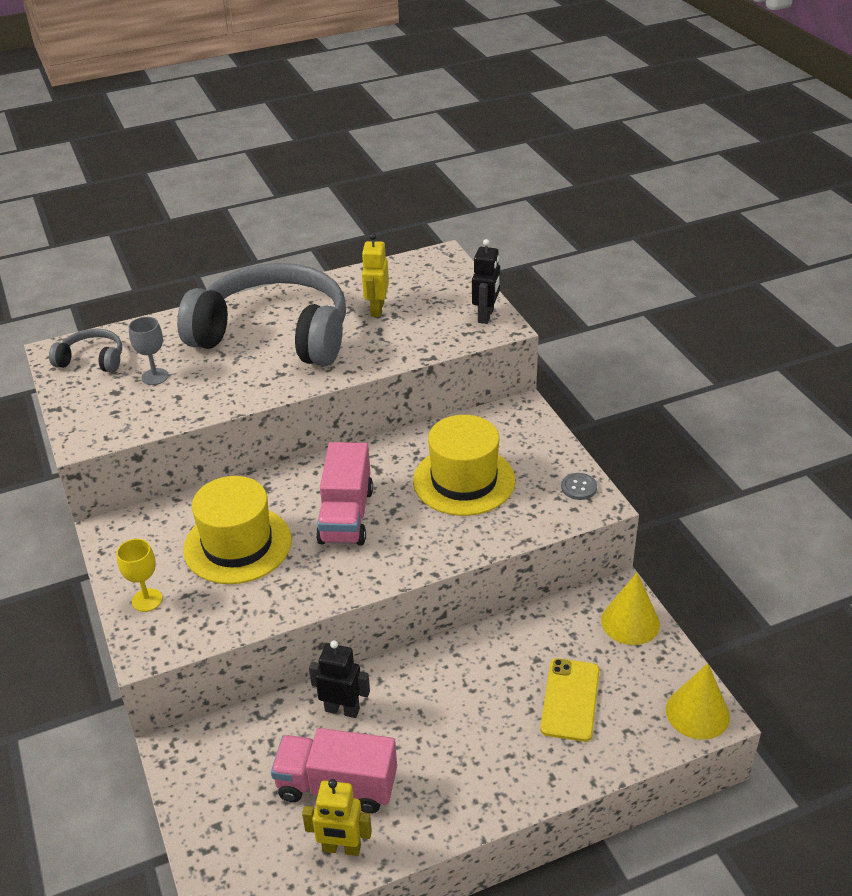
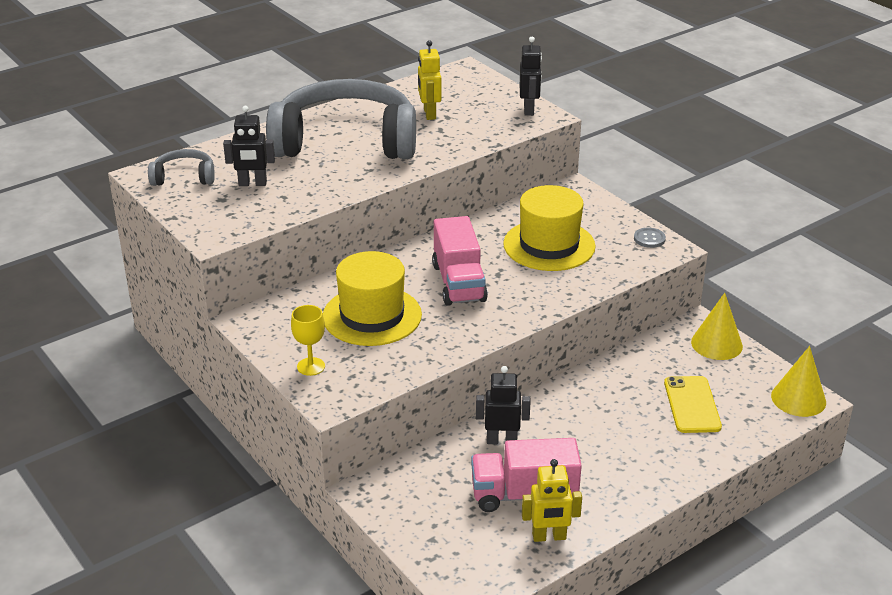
camera: 15 degrees left, 5 degrees down
grey goblet [129,317,169,385] -> black robot [223,106,275,186]

